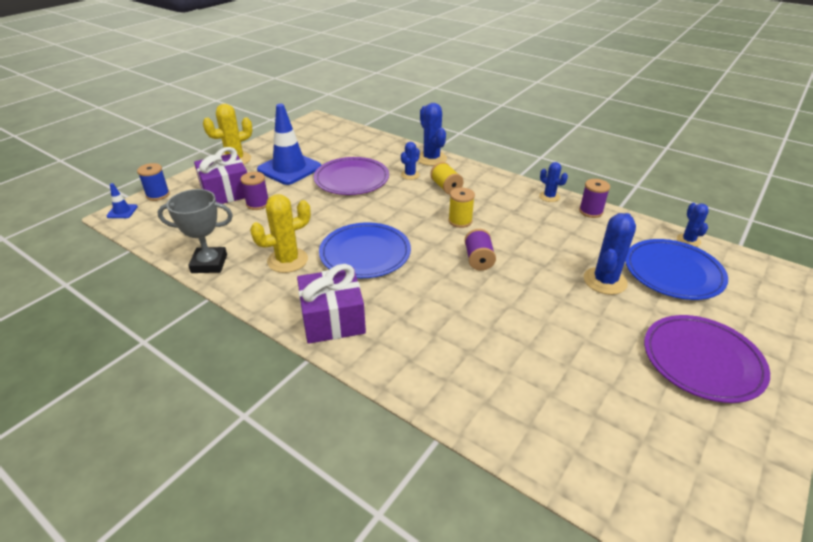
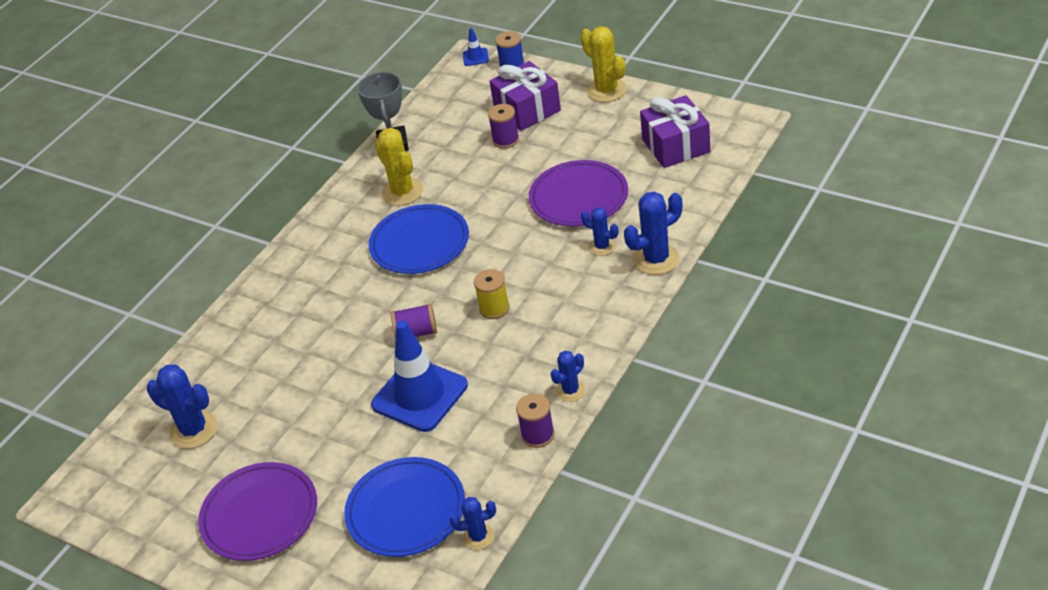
camera: 90 degrees right, 5 degrees up
blue traffic cone [257,104,321,185] -> blue traffic cone moved to [371,320,468,432]
purple gift [297,264,366,344] -> purple gift moved to [640,95,710,168]
yellow spool [430,162,464,195] -> none
blue cactus [584,213,636,295] -> blue cactus moved to [147,364,218,449]

